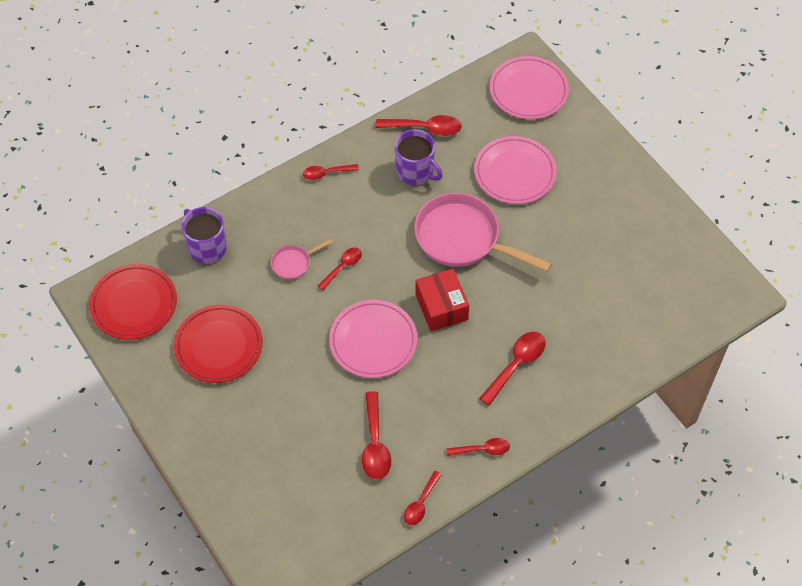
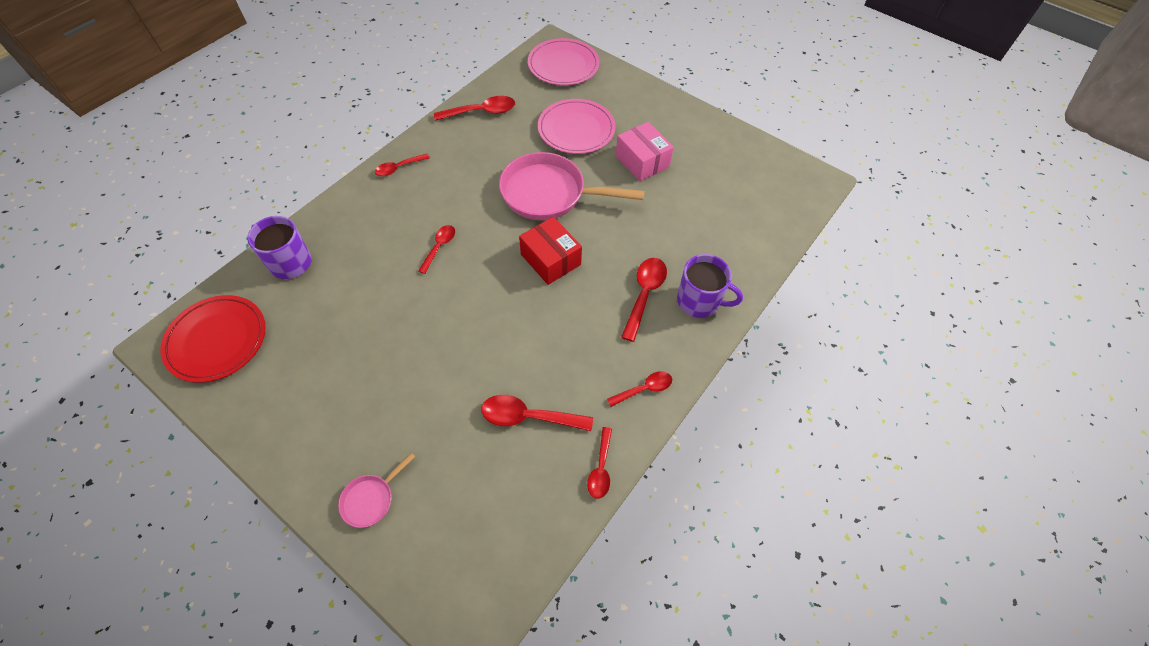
camera: 20 degrees left, 0 degrees up
red plate [174,305,263,383] -> none
pink pan [271,239,333,280] -> pink pan moved to [338,452,415,528]
pink plate [329,300,417,378] -> none
red spoon [362,391,391,480] -> red spoon turned 120 degrees clockwise [481,395,593,431]
purple mug [395,129,443,185] -> purple mug moved to [677,254,743,318]
none -> pink box [616,122,674,181]

